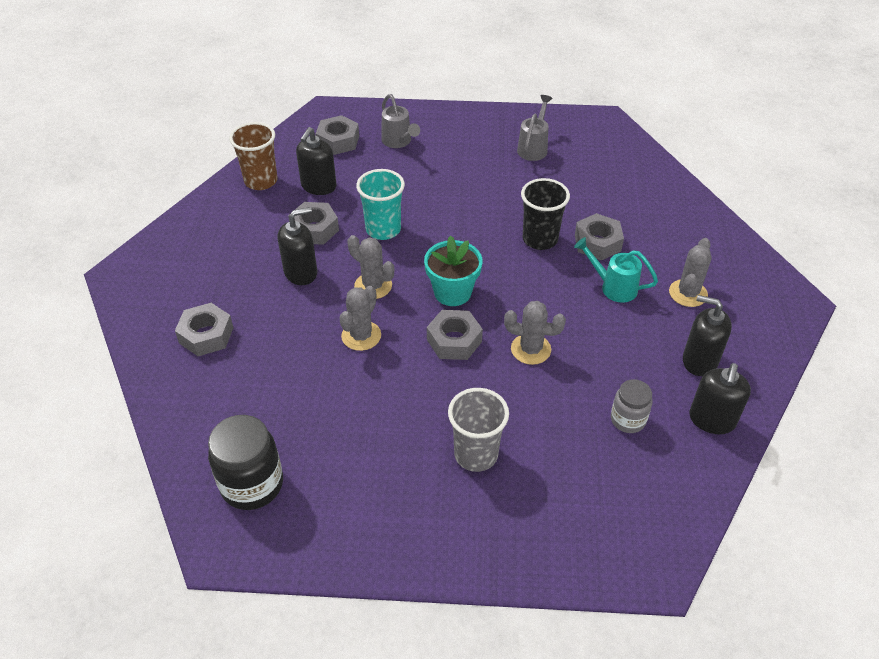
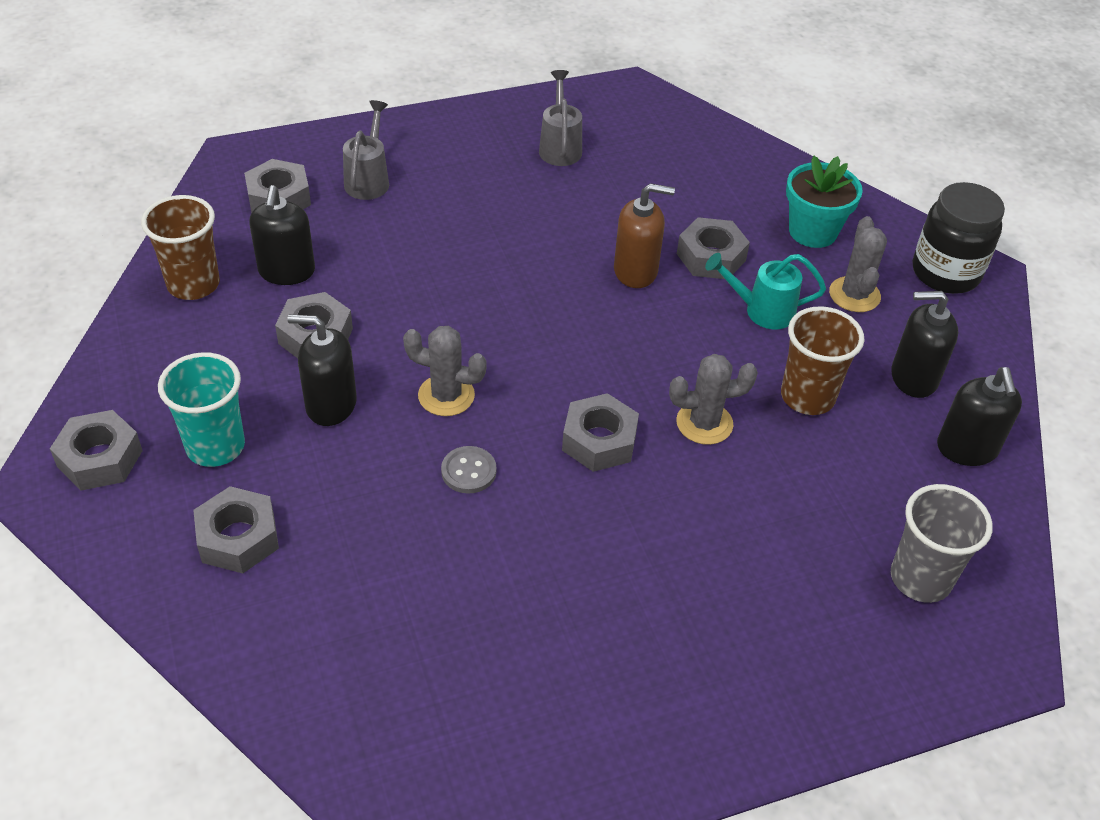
camera: 25 degrees left, 0 degrees up
black jar [208,415,283,510] -> black jar moved to [913,182,1005,294]
black soap dispenser [278,207,317,285] -> black soap dispenser turned 120 degrees counterclockwise [287,315,357,426]
grey cactus [339,286,381,351] -> grey button [441,446,497,494]
turquoise cup [356,169,405,240] -> turquoise cup moved to [158,352,245,467]
grey watering can [381,94,420,148] -> grey watering can turned 120 degrees counterclockwise [343,100,389,200]
turquoise flower pot [424,236,482,306] -> turquoise flower pot moved to [786,156,863,248]
grey cup [448,388,509,472] -> grey cup moved to [891,484,993,603]
black cup [521,178,570,250] -> brown soap dispenser [614,183,675,288]
grey jar [611,379,652,433] -> none
none -> grey nut [50,410,143,491]
none -> brown cup [781,306,864,415]

